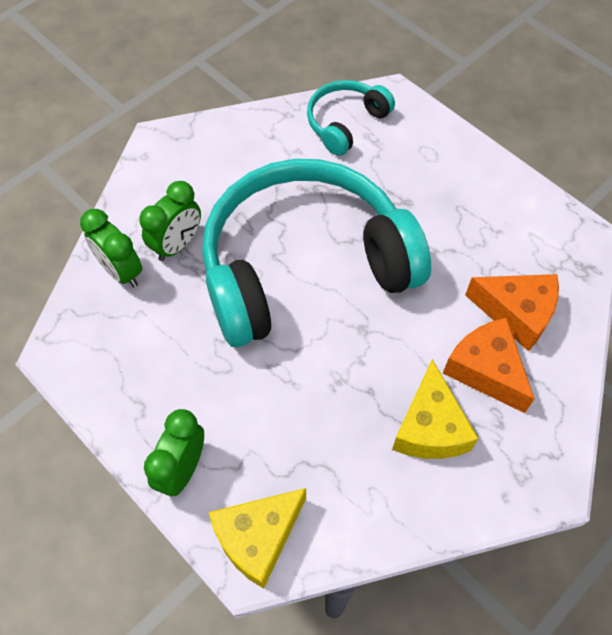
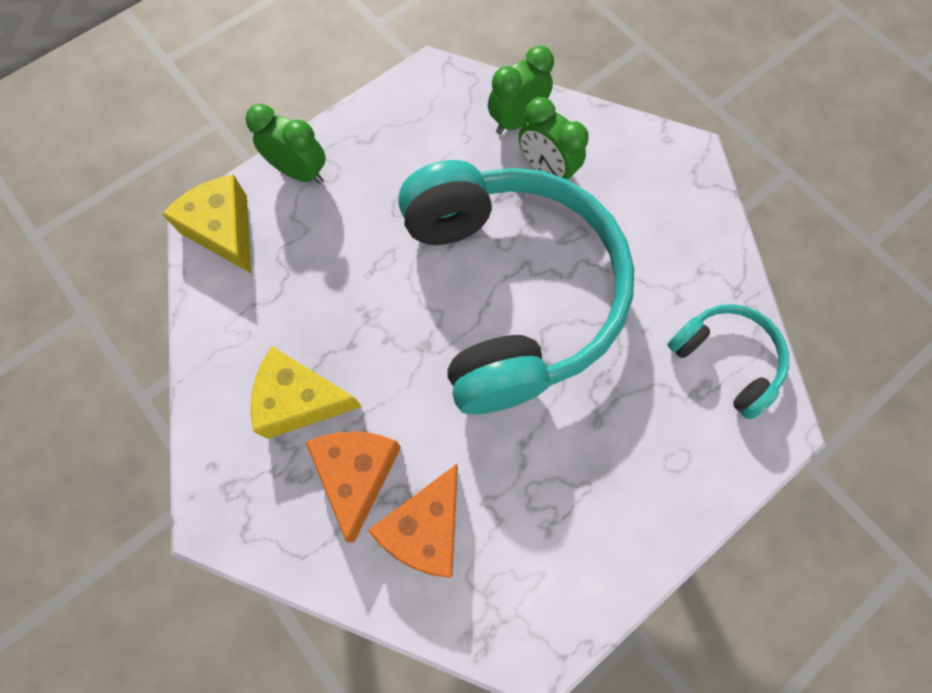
camera: 95 degrees right, 10 degrees up
orange cheese [443,318,534,413] -> orange cheese turned 60 degrees counterclockwise [306,432,401,542]

